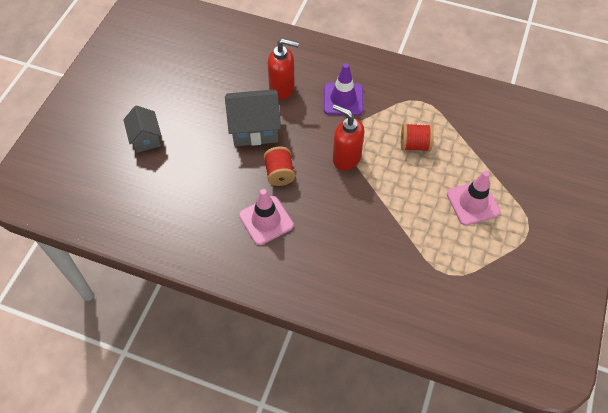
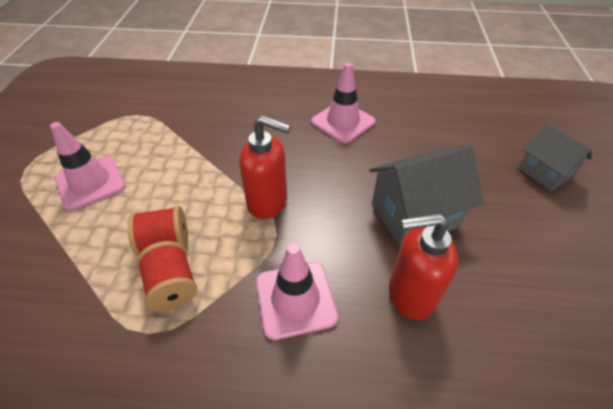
camera: 165 degrees right, 10 degrees down
red spool [264,146,295,186] -> red spool moved to [137,241,197,311]
purple traffic cone [324,63,363,115] -> pink traffic cone [256,243,338,340]

